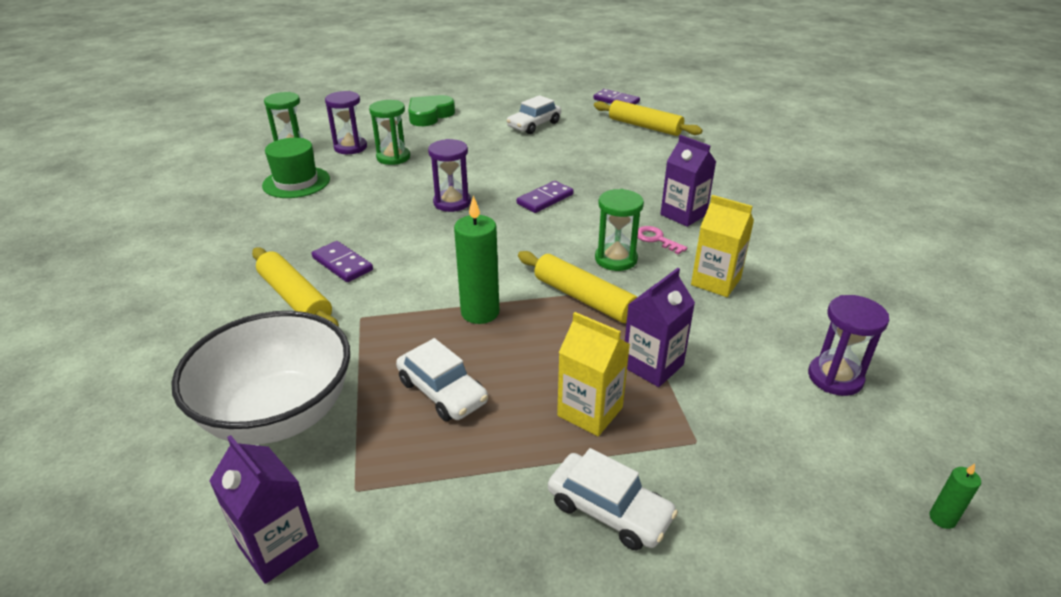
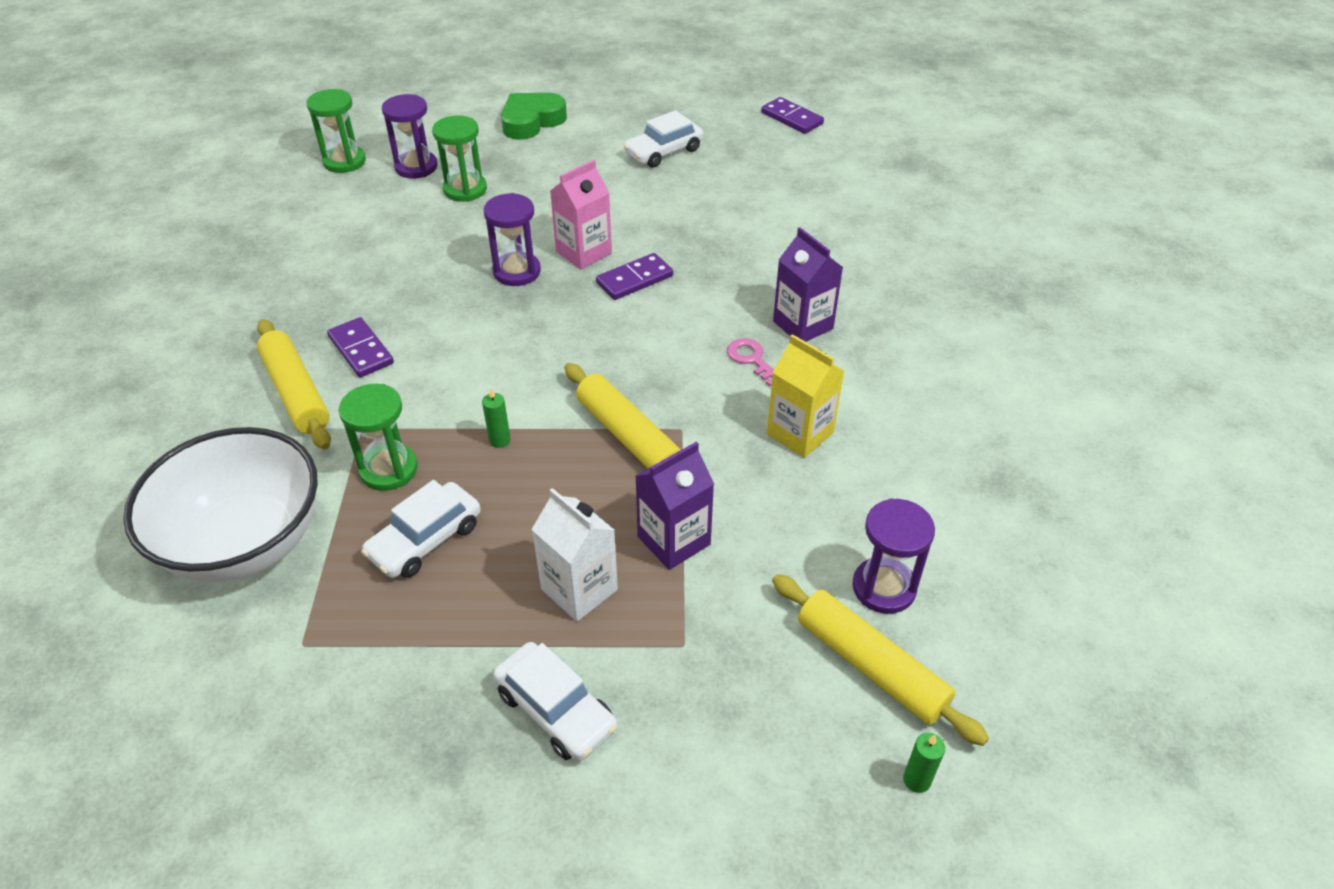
camera: 10 degrees right, 10 degrees up
purple carton [209,435,319,584] -> none
green hat [262,138,330,198] -> none
white car [396,338,488,421] -> white car turned 75 degrees clockwise [361,480,481,578]
green candle [454,196,499,324] -> green candle [482,389,511,448], size x0.46
yellow carton [557,312,630,436] -> white carton [531,488,618,622]
yellow rolling pin [594,100,702,136] -> yellow rolling pin moved to [772,574,989,746]
green hourglass [595,189,644,271] -> green hourglass moved to [339,384,418,491]
none -> pink carton [550,160,612,270]

